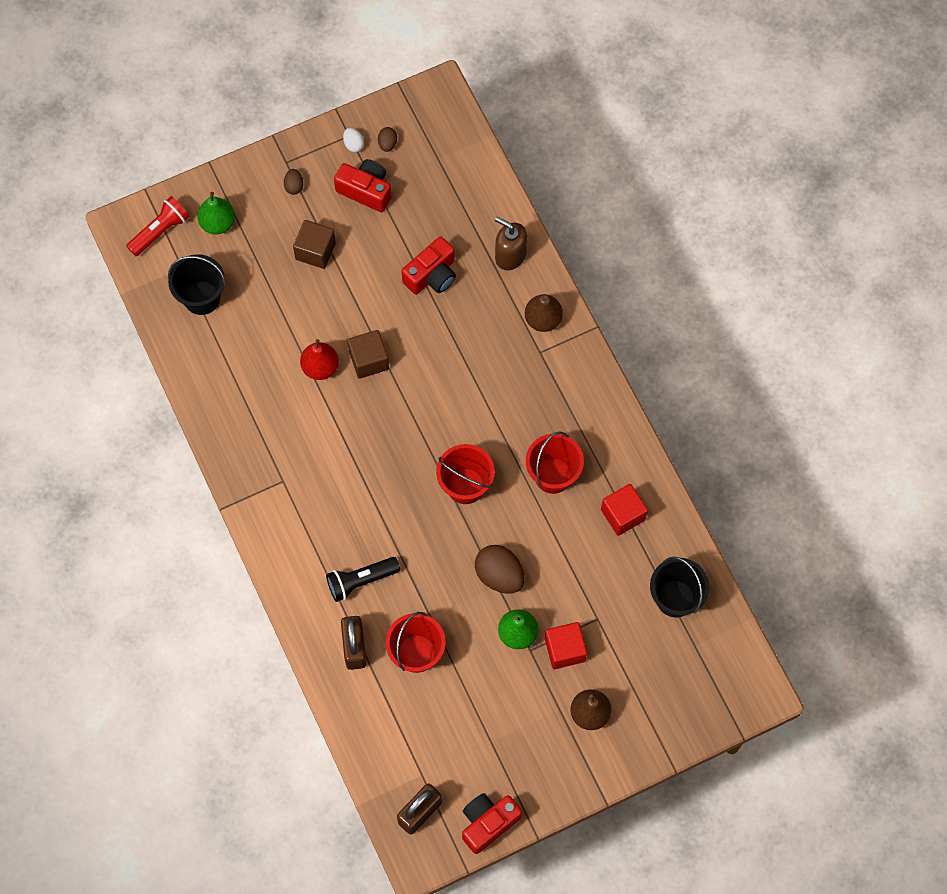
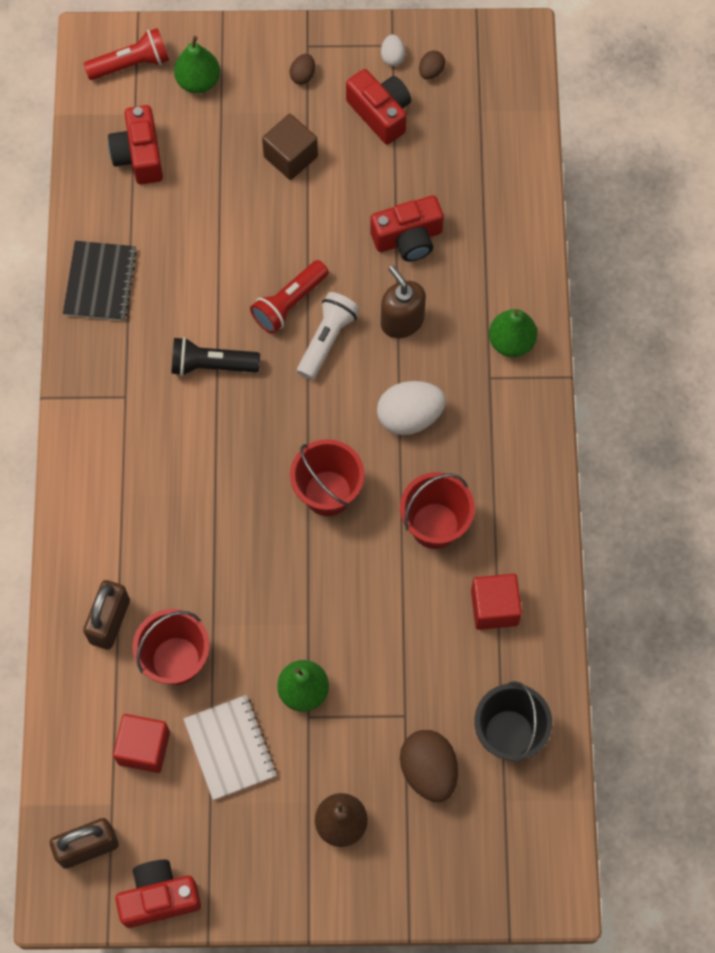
camera: 25 degrees right, 0 degrees up
black bucket [168,254,226,315] -> red camera [108,105,163,185]
red pear [300,339,339,380] -> none
black flashlight [326,557,400,602] -> black flashlight moved to [171,337,260,376]
brown cube [347,330,389,379] -> red flashlight [250,260,329,334]
brown egg [475,545,525,594] -> brown egg moved to [400,730,458,802]
brown soap dispenser [495,217,527,270] -> brown soap dispenser moved to [381,265,426,338]
brown pear [525,294,563,332] -> green pear [489,309,537,357]
red cube [545,622,587,669] -> red cube moved to [113,714,170,773]
none -> black notebook [63,241,137,321]
none -> white notebook [184,695,277,800]
none -> white flashlight [297,292,360,380]
none -> white egg [377,381,446,435]

